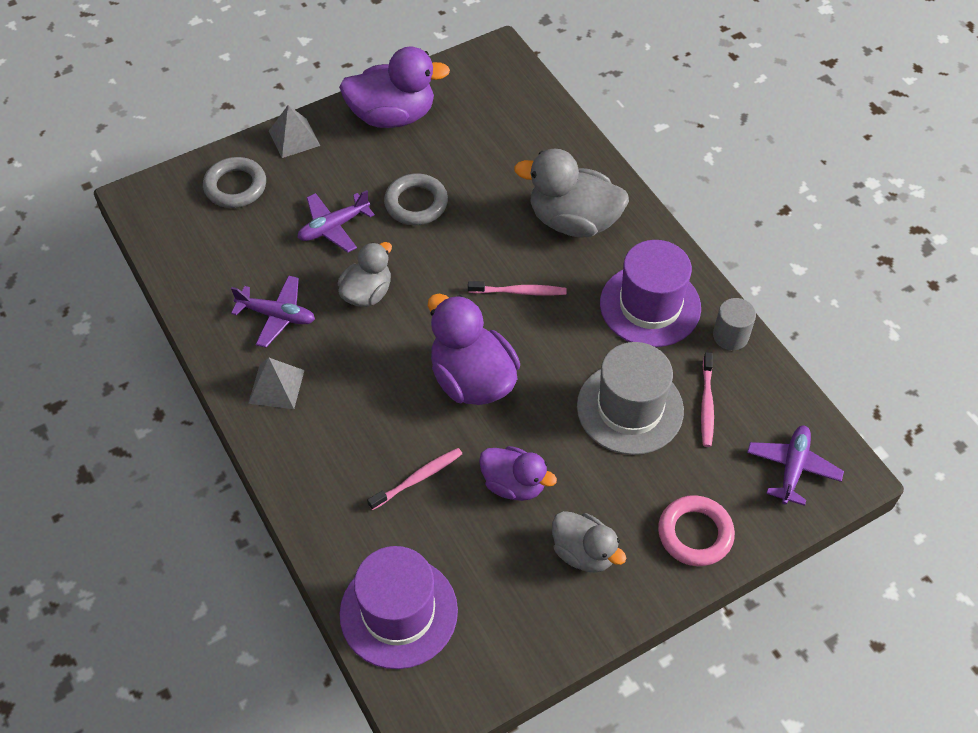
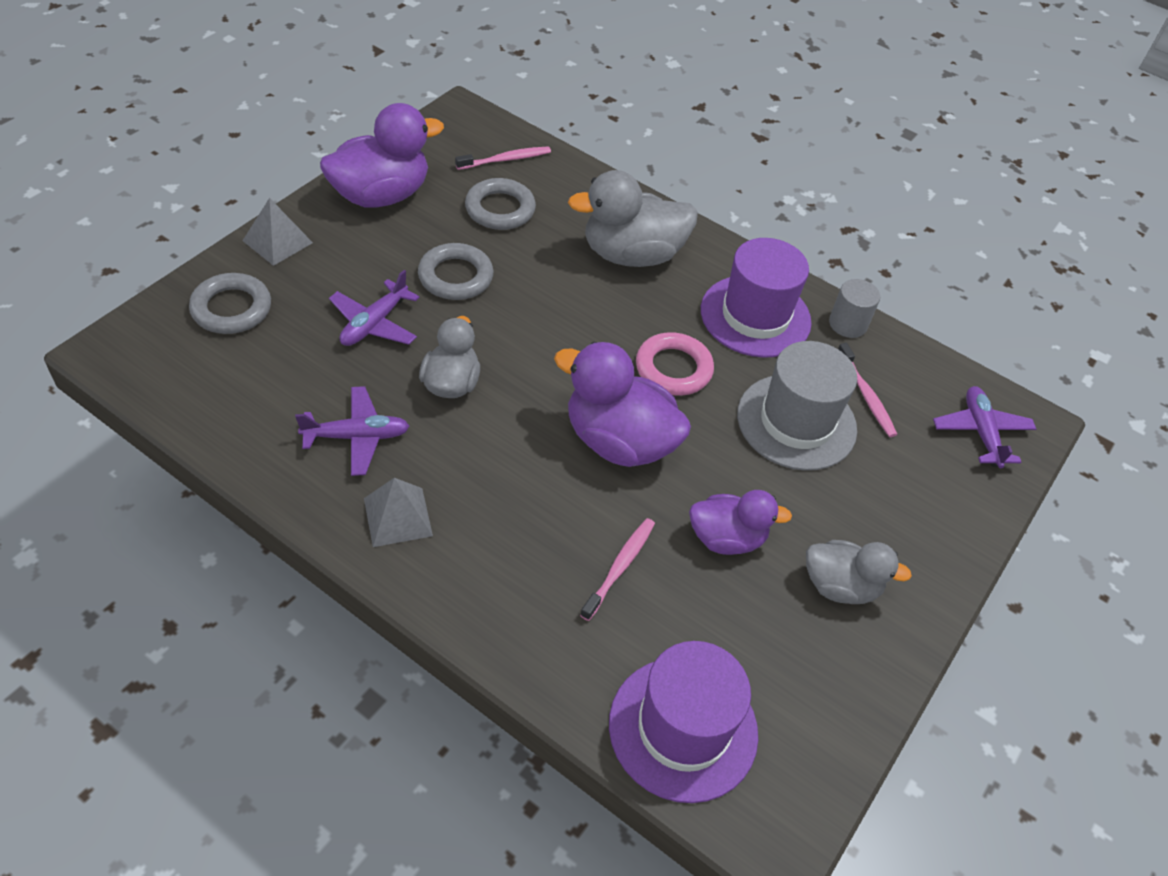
camera: 30 degrees left, 5 degrees down
pink toothbrush [468,281,566,296] -> pink toothbrush moved to [455,146,551,170]
pink ring [658,495,735,566] -> pink ring moved to [636,332,714,396]
none -> grey ring [465,178,536,230]

